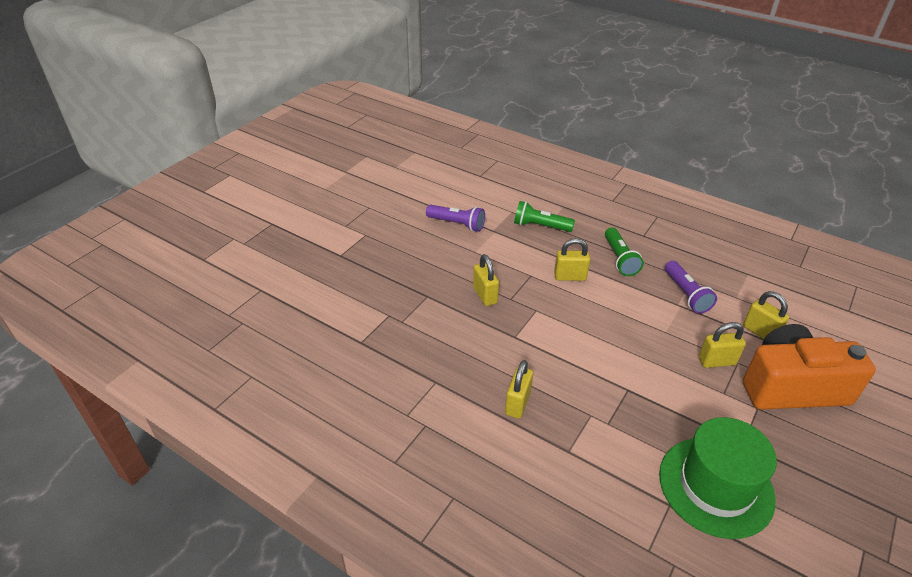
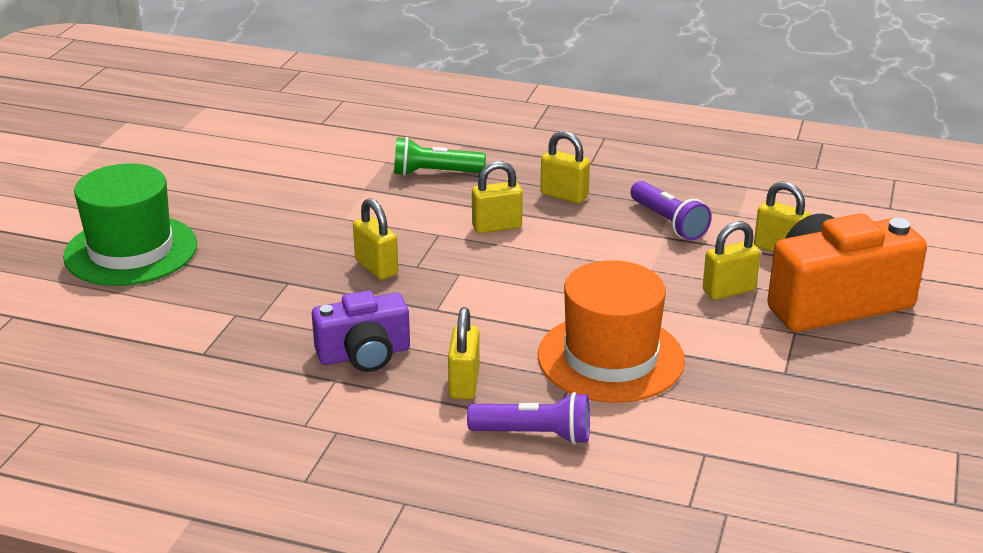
camera: 15 degrees left, 10 degrees down
purple flashlight [426,205,485,232] -> purple flashlight moved to [467,392,590,444]
green flashlight [605,227,644,276] -> yellow padlock [540,131,590,203]
green hat [659,417,777,539] -> green hat moved to [63,163,197,286]
none -> purple camera [312,291,410,372]
none -> orange hat [538,260,685,403]

